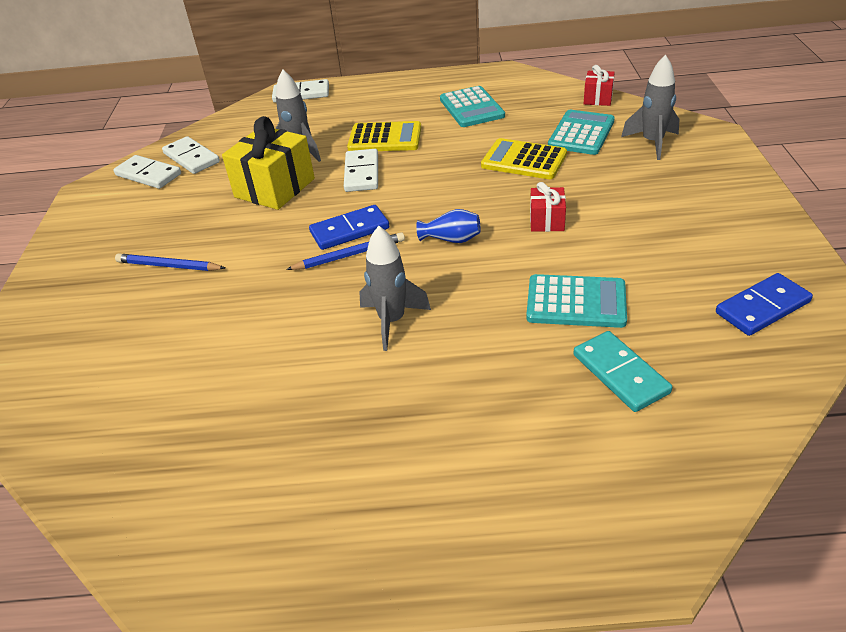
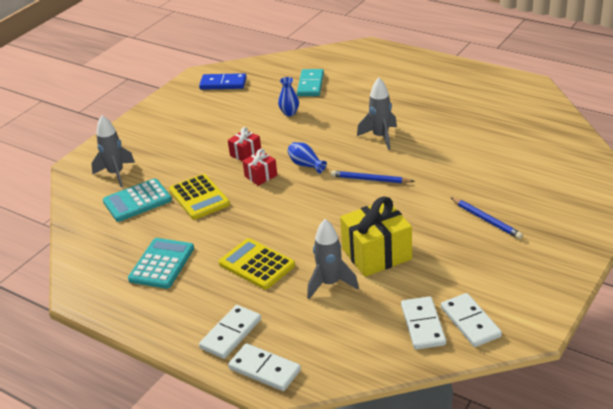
camera: 145 degrees left, 5 degrees down
blue domino [309,205,389,250] -> none
white domino [344,149,378,192] -> white domino moved to [199,305,261,359]
turquoise calculator [526,274,627,328] -> blue vase [278,77,299,116]
red gift [584,65,615,106] -> red gift moved to [243,149,277,186]

